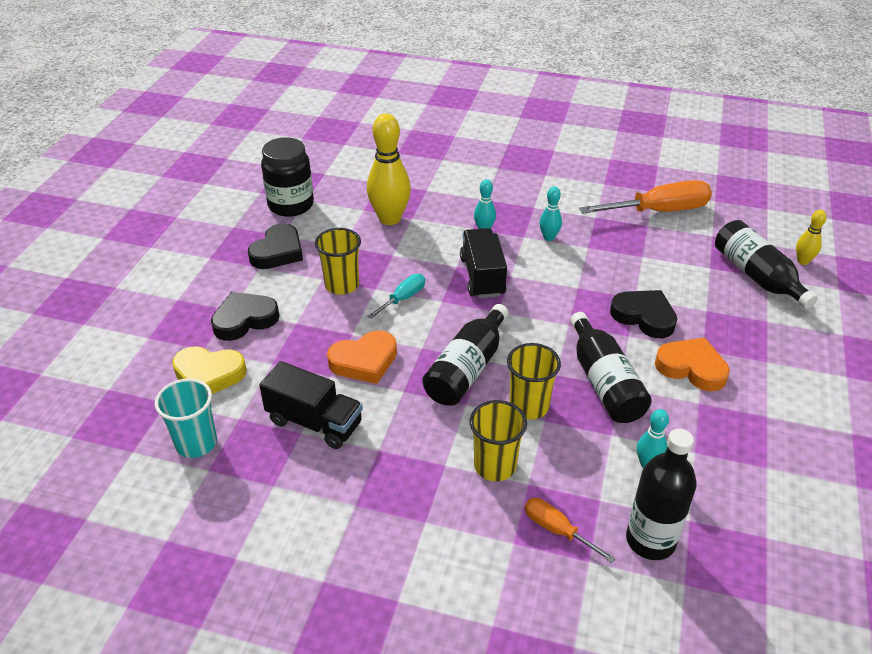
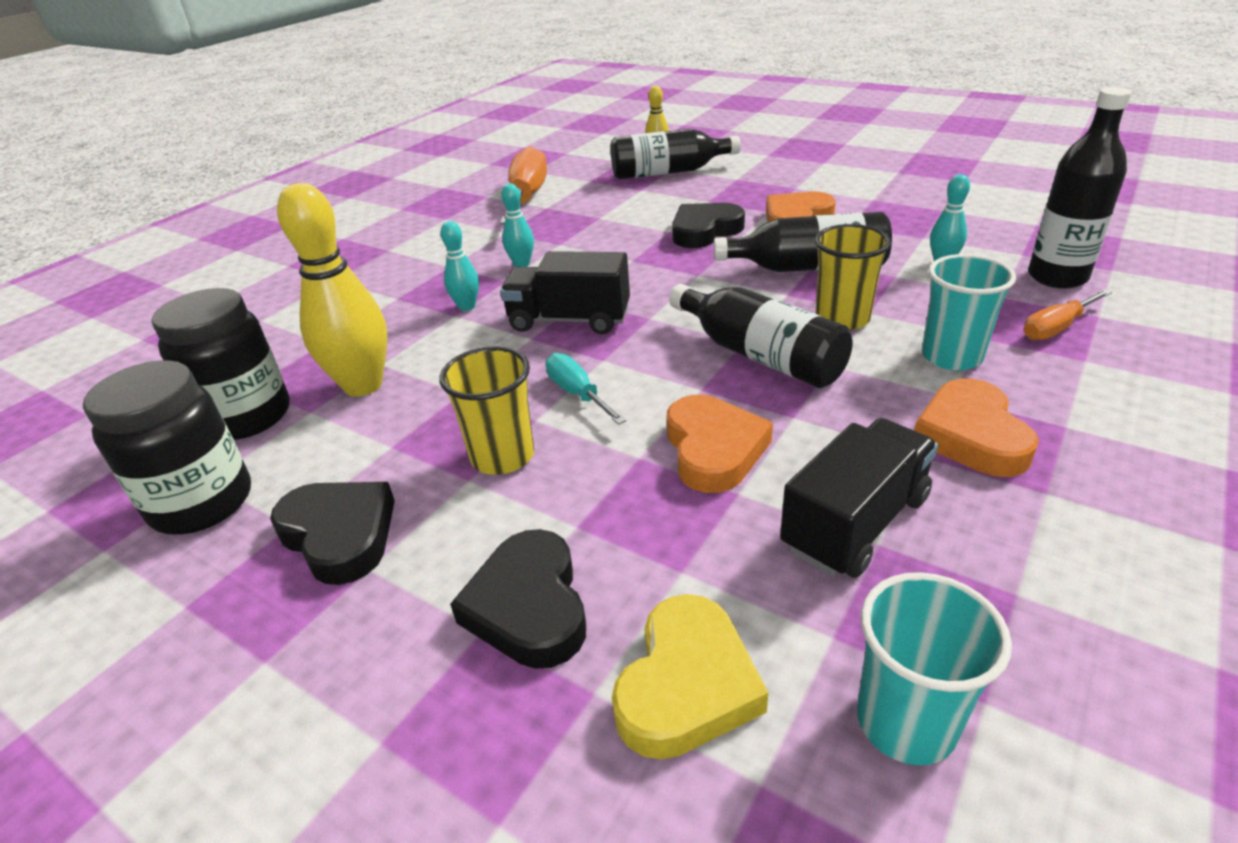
camera: 70 degrees left, 5 degrees down
yellow cup [470,400,527,481] -> turquoise cup [922,254,1016,370]
none -> black jar [152,288,290,440]
none -> orange heart [914,378,1039,477]

